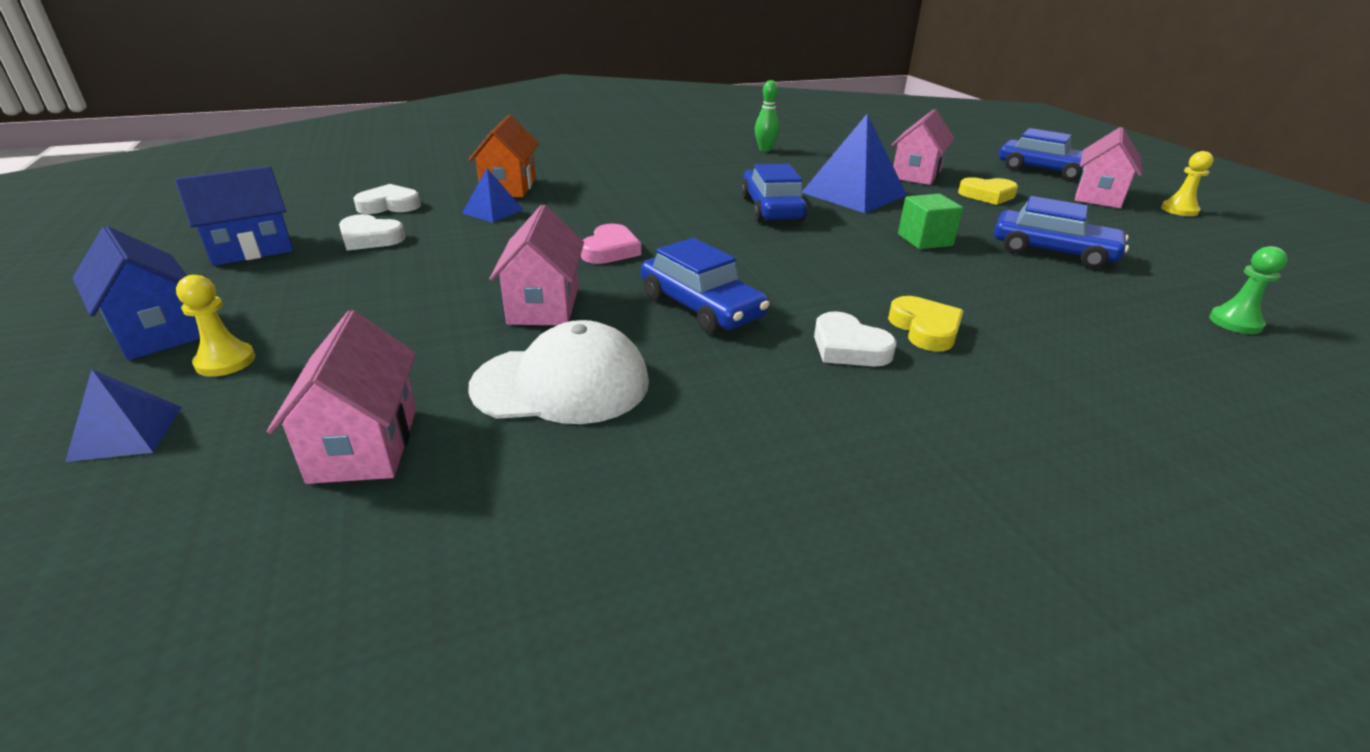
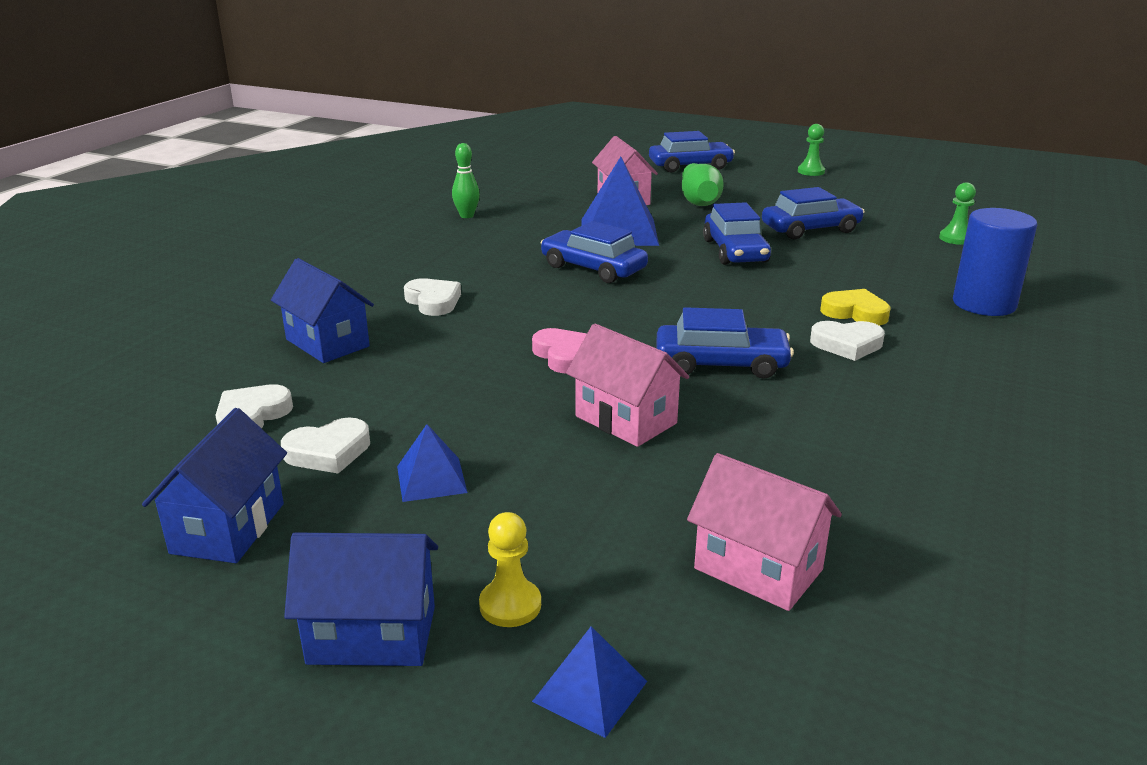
camera: 45 degrees left, 5 degrees down
blue pyramid [462,168,523,223] -> blue pyramid moved to [397,424,468,502]
orange house [468,115,539,197] -> blue house [271,258,374,363]
white cap [468,320,649,424] -> none
green cube [898,194,963,249] -> blue car [703,202,771,265]
yellow heart [958,177,1018,205] -> green bowling pin [682,163,724,206]
pink house [1075,127,1142,208] -> none
yellow pawn [1161,151,1213,216] -> green pawn [798,124,825,176]
none -> white heart [404,278,461,316]
none -> blue cylinder [953,208,1037,316]

